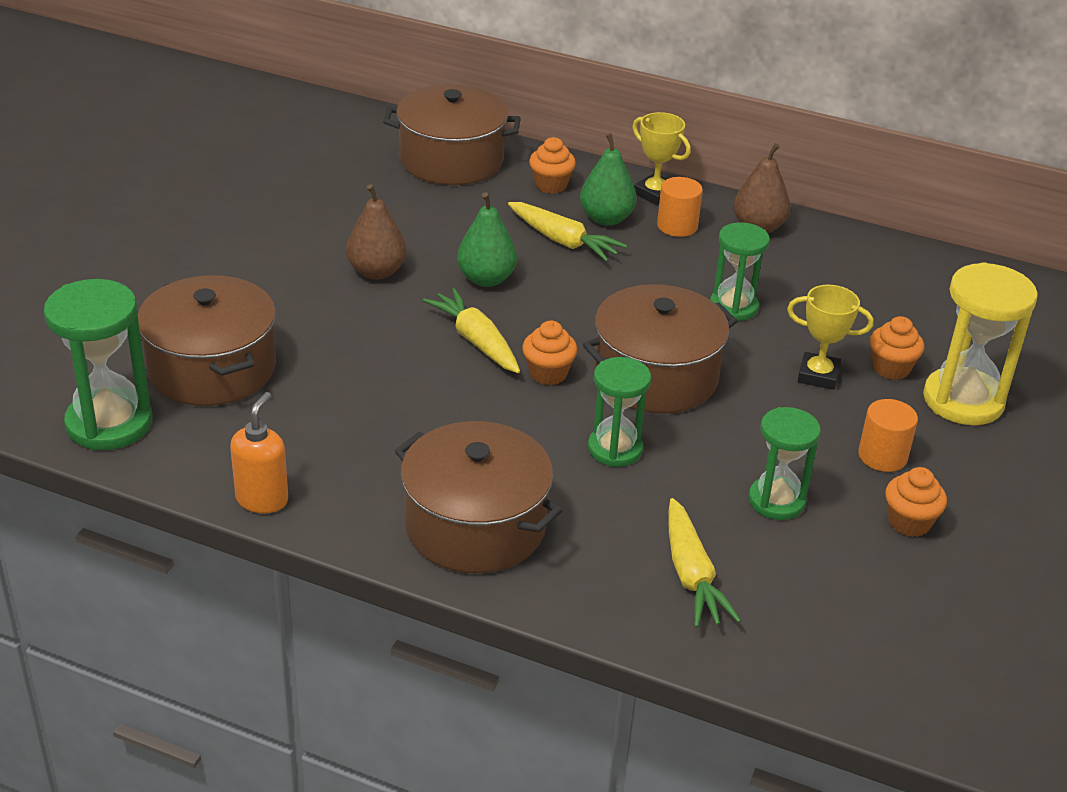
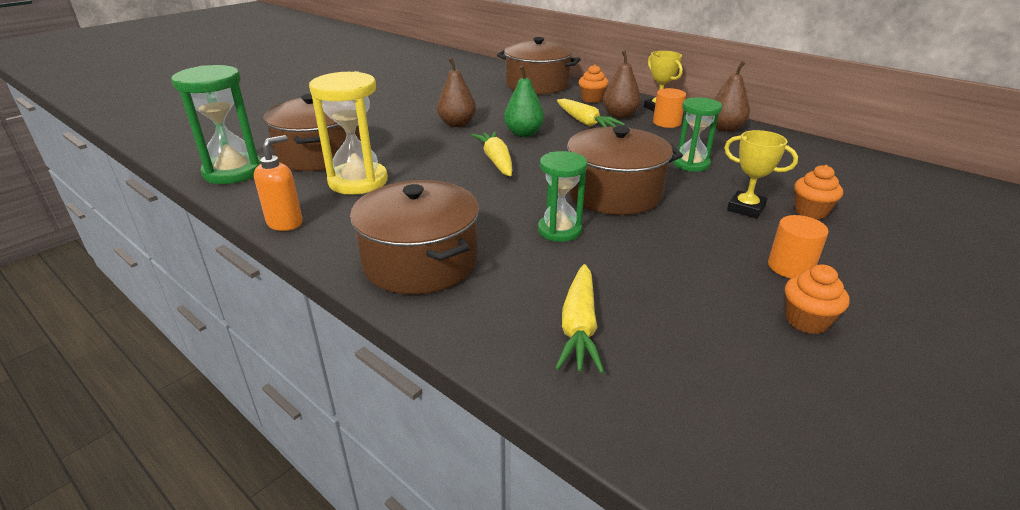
camera: 20 degrees right, 5 degrees down
orange cupcake [522,321,577,385] -> none
green pear [580,133,637,226] -> brown pear [603,50,641,118]
green hourglass [749,407,821,520] -> none
yellow hourglass [923,262,1038,425] -> yellow hourglass moved to [309,71,388,195]

